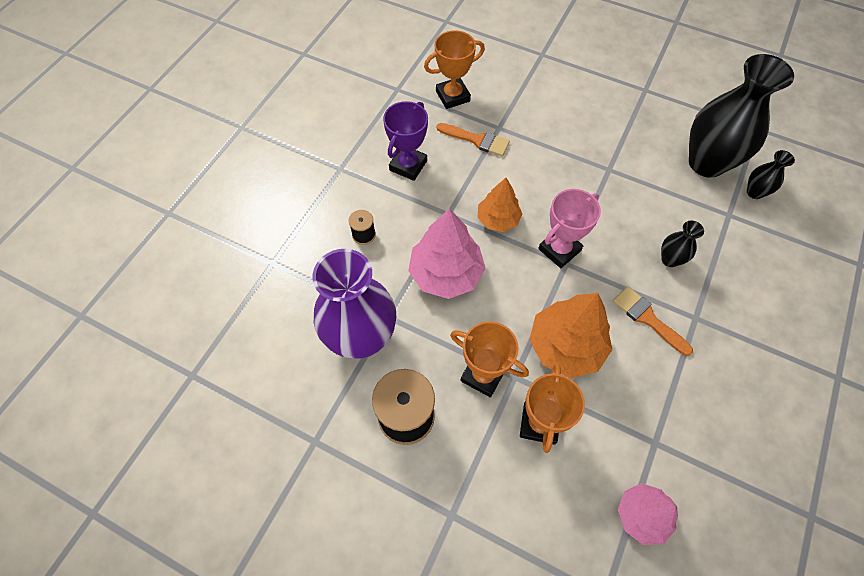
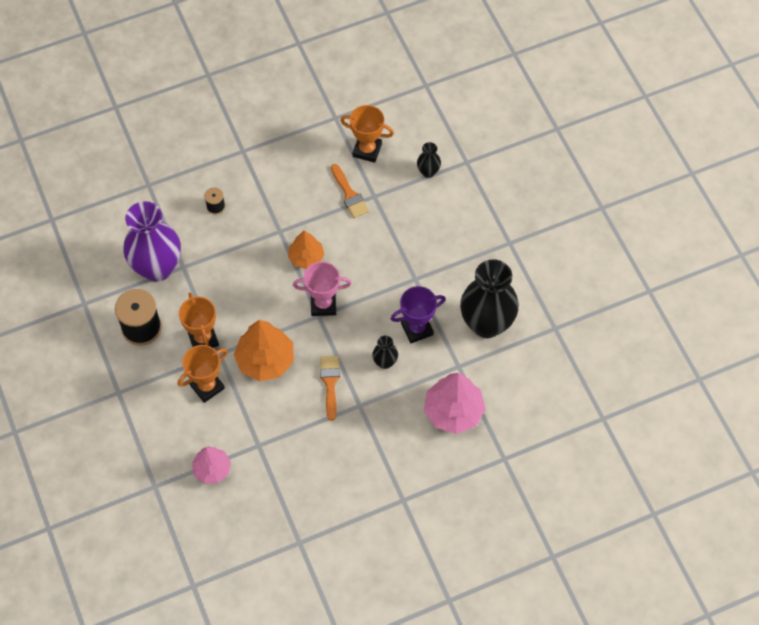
camera: 40 degrees right, 0 degrees up
purple trophy [383,101,428,181] -> purple trophy moved to [391,286,446,343]
pink tree [408,208,486,299] -> pink tree moved to [424,373,486,434]
black vase [747,150,795,199] -> black vase moved to [417,142,441,178]

